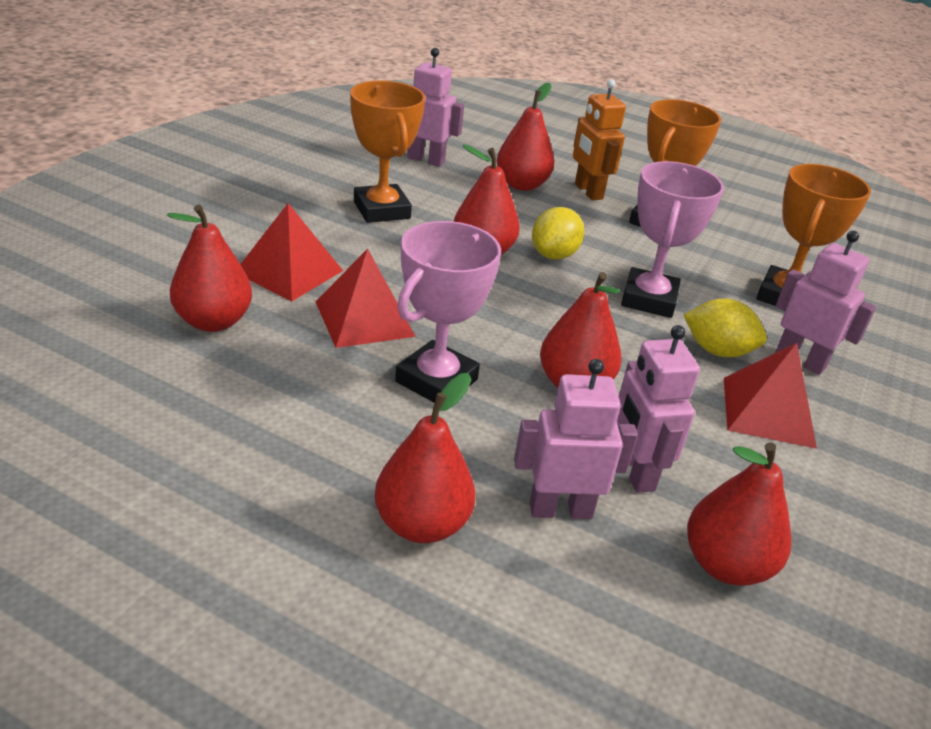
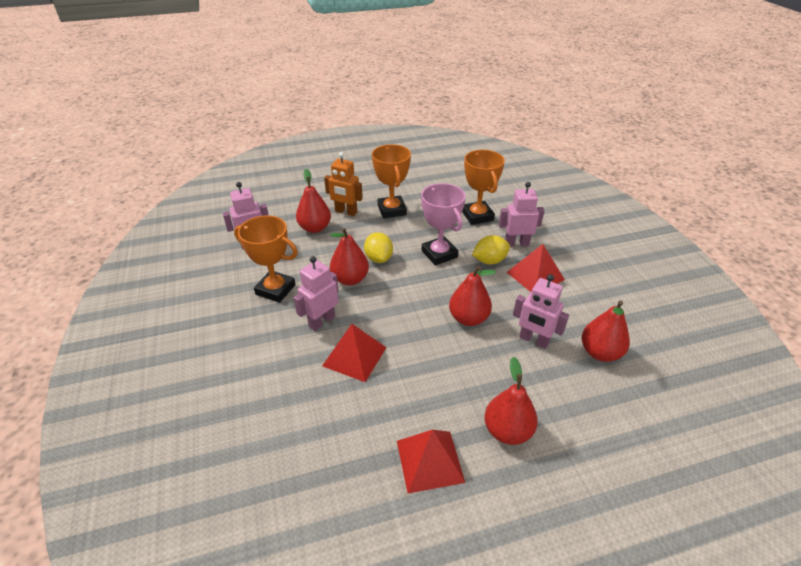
camera: 40 degrees left, 5 degrees up
red pear [167,205,252,332] -> none
red pyramid [240,203,343,301] -> red pyramid moved to [397,430,465,494]
pink trophy [395,221,501,403] -> none
pink robot [514,359,638,519] -> pink robot moved to [294,256,338,331]

